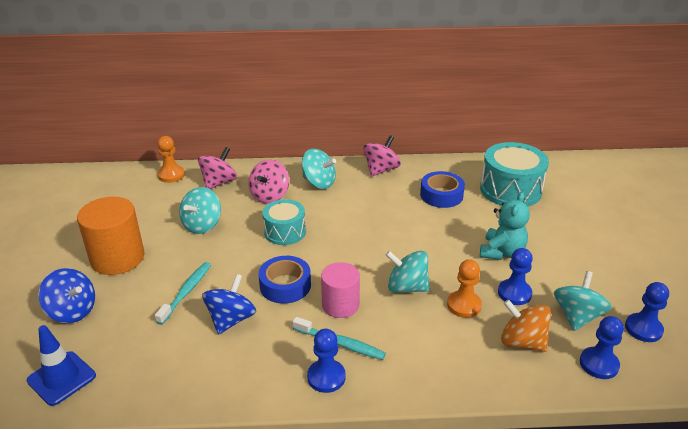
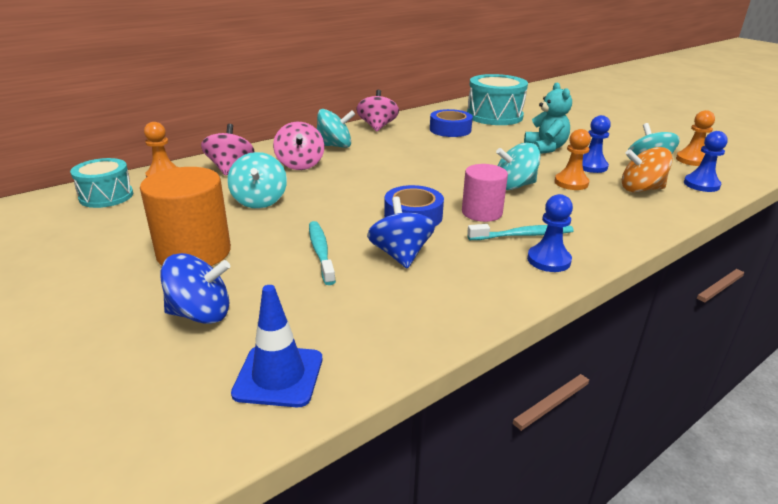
camera: 35 degrees left, 5 degrees down
turquoise drum [263,199,306,245] -> turquoise drum moved to [70,158,133,208]
blue pawn [625,282,669,342] -> orange pawn [676,110,715,166]

